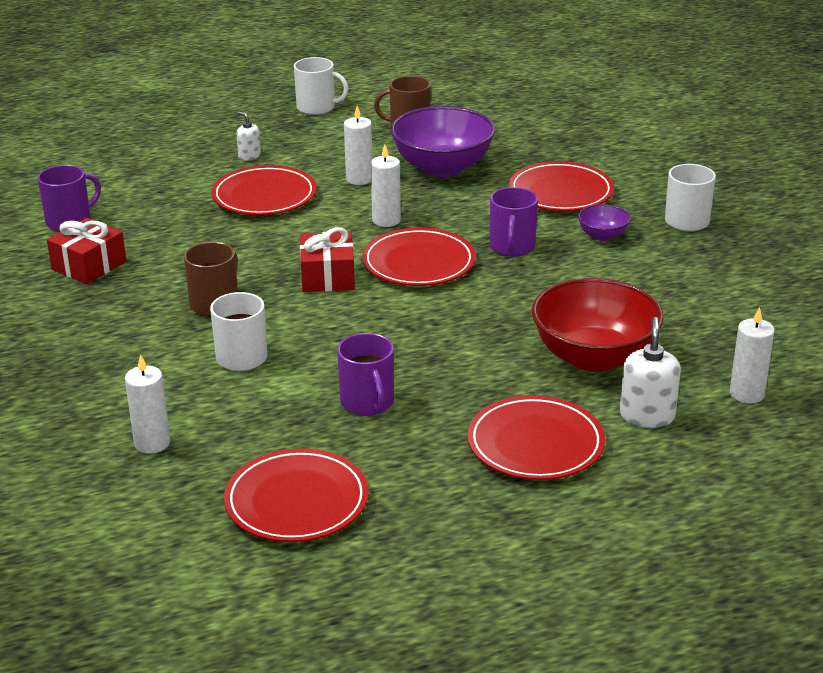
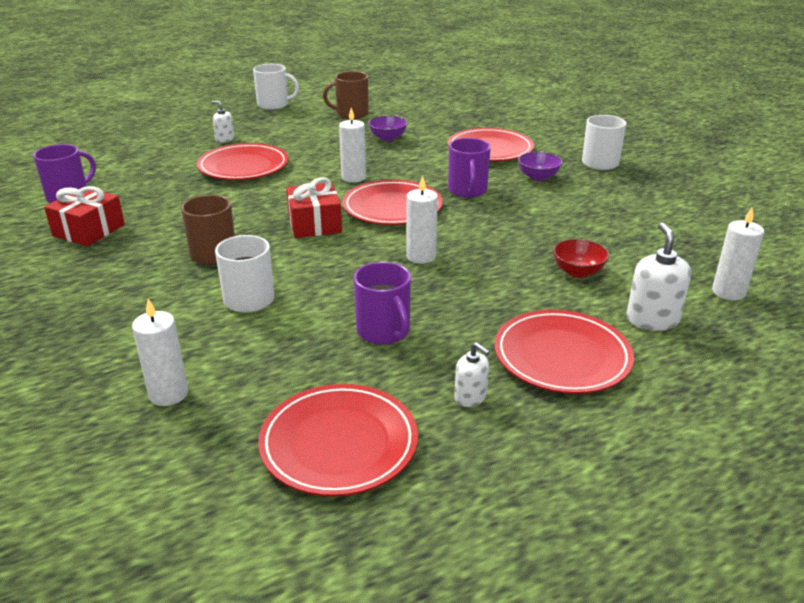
camera: 10 degrees left, 0 degrees up
white candle [344,106,373,185] -> white candle moved to [406,175,438,264]
purple bowl [390,106,495,177] -> purple bowl [368,116,408,141], size x0.46
red bowl [532,278,663,372] -> red bowl [553,239,609,278], size x0.46
none -> white soap dispenser [454,343,490,407]

